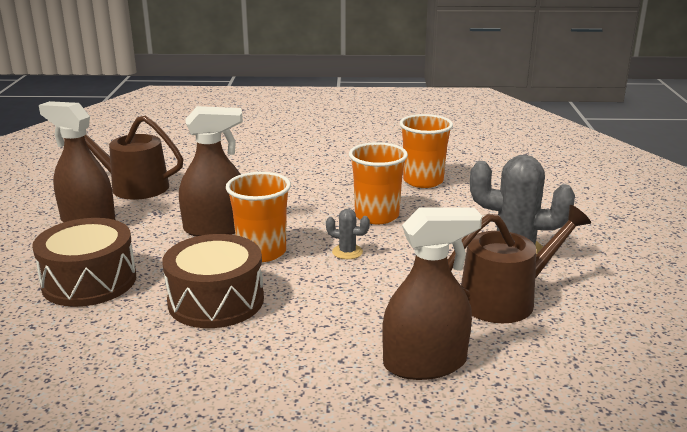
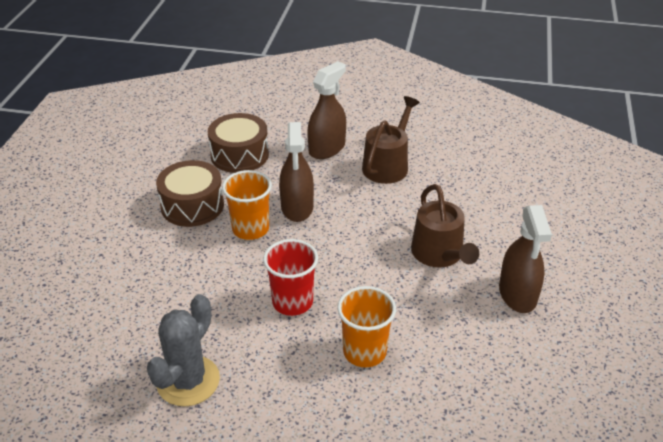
camera: 100 degrees right, 15 degrees up
grey cactus [326,209,370,259] -> none
orange cup [349,142,408,224] -> red cup [263,239,318,316]
brown spray bottle [382,208,482,380] -> brown spray bottle moved to [499,205,552,313]
brown watering can [448,205,591,323] -> brown watering can moved to [411,184,479,267]

